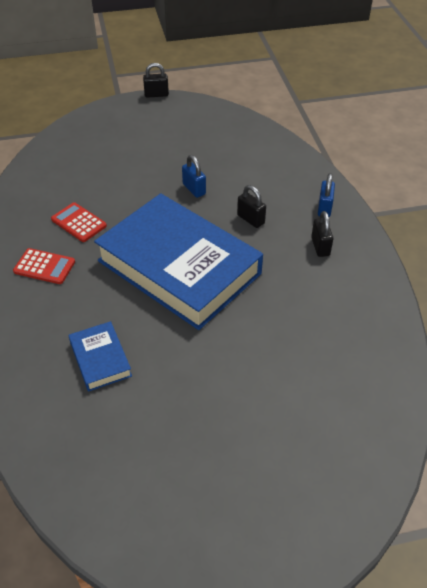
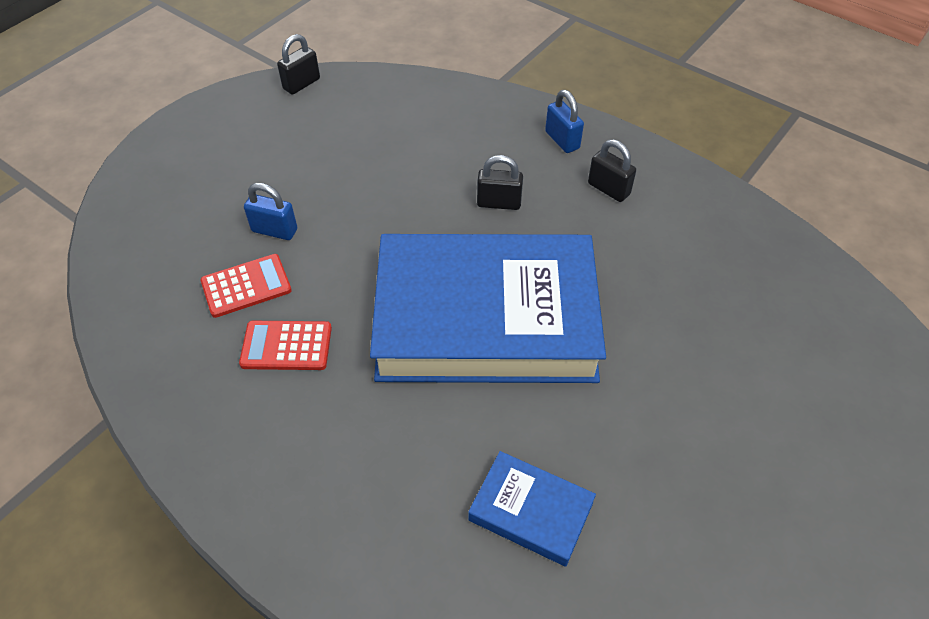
camera: 40 degrees left, 5 degrees up
red calculator [13,248,75,284] -> red calculator moved to [200,254,292,318]
black padlock [143,63,169,98] -> black padlock moved to [277,34,320,95]
blue padlock [182,155,206,198] -> blue padlock moved to [244,183,297,240]

